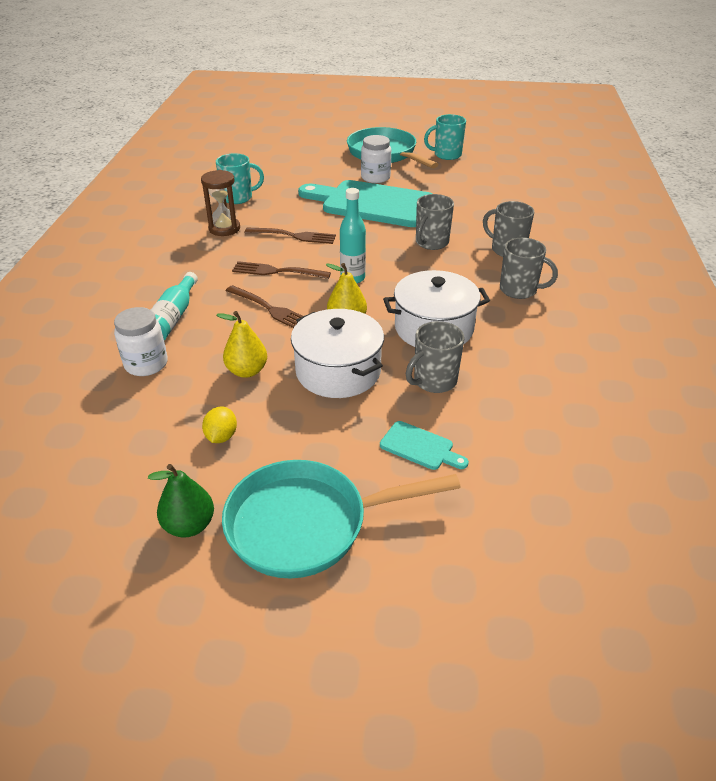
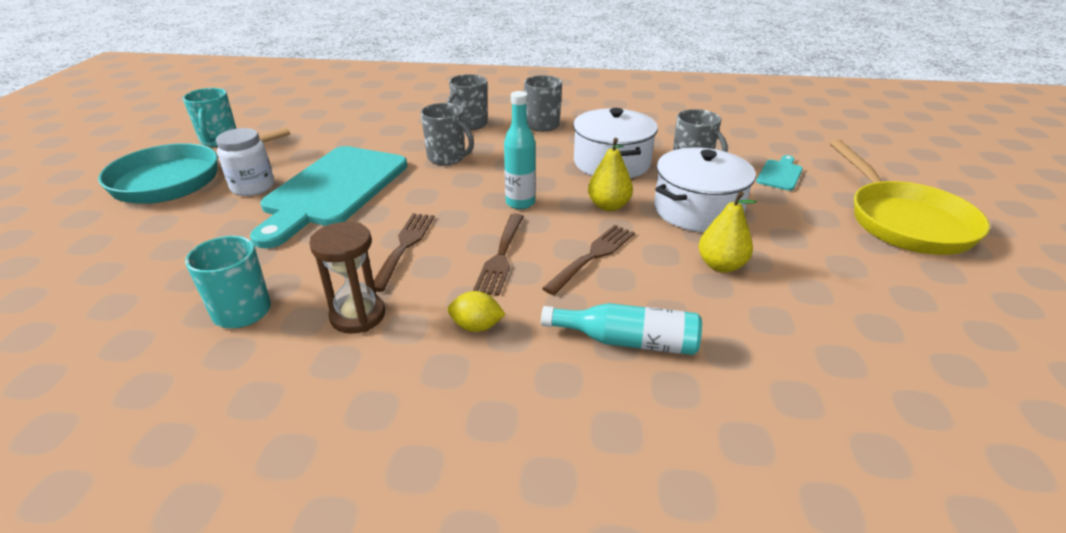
camera: 90 degrees left, 5 degrees down
white jar [114,307,167,376] -> none
green pear [148,464,214,538] -> none
yellow lemon [202,407,237,443] -> yellow lemon moved to [448,291,506,332]
turquoise pan [222,460,461,578] -> yellow pan [830,140,990,255]

